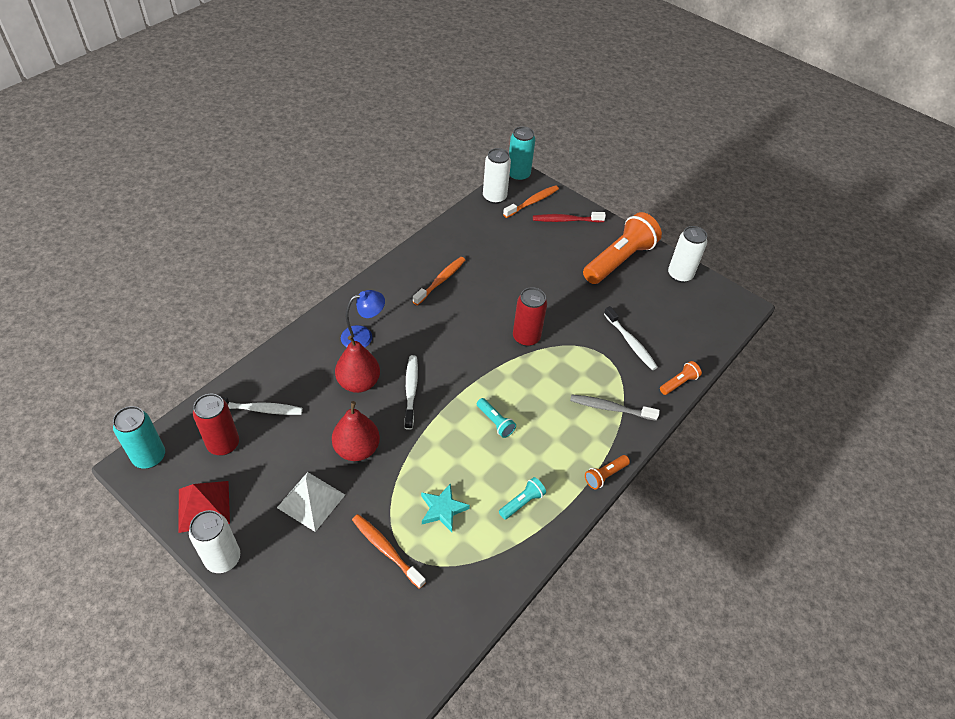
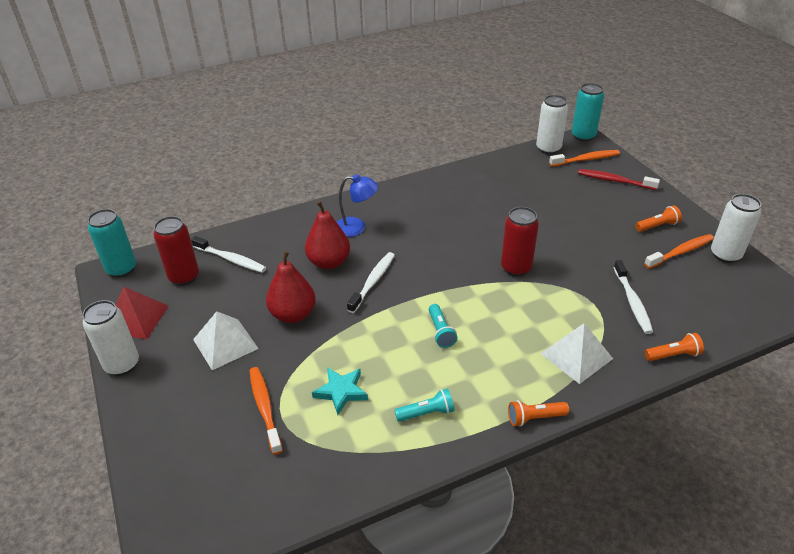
camera: 30 degrees right, 10 degrees down
orange toothbrush [413,257,465,305] -> orange toothbrush moved to [644,234,714,269]
grey toothbrush [570,394,660,421] -> white pyramid [540,323,613,384]
orange flashlight [583,212,662,284] -> orange flashlight [636,205,682,232], size x0.44

